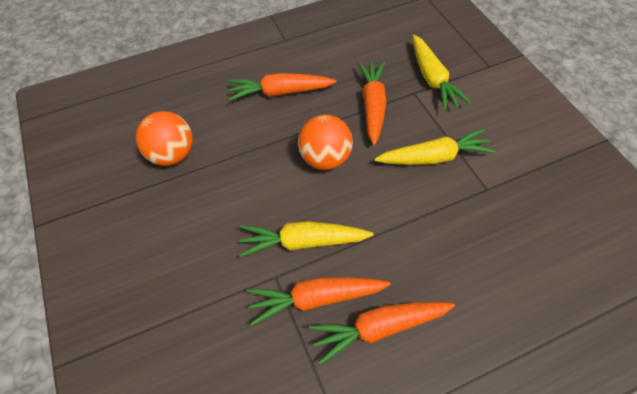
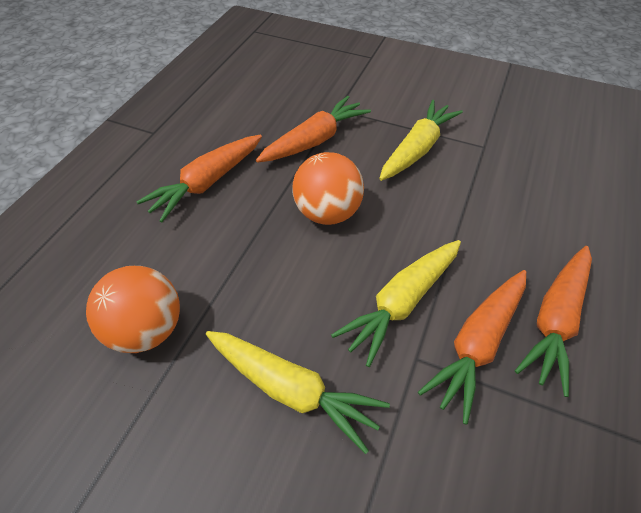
camera: 45 degrees left, 5 degrees down
orange carrot [357,61,386,145] -> orange carrot turned 90 degrees clockwise [256,96,371,163]
yellow carrot [413,35,471,111] -> yellow carrot moved to [206,331,390,454]

